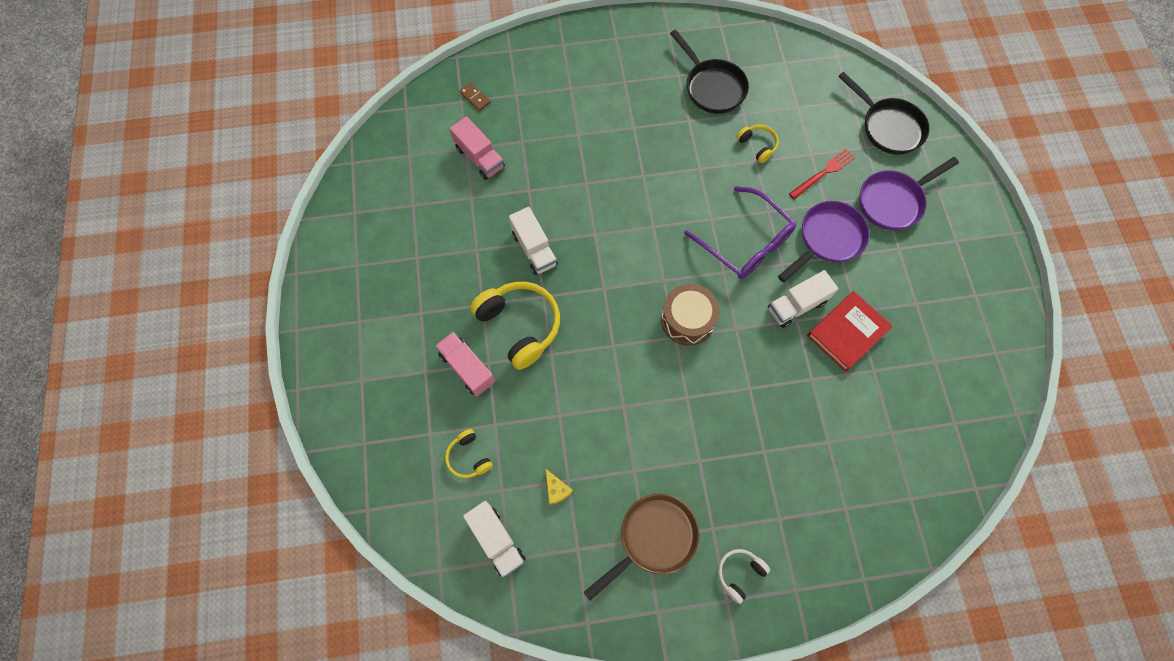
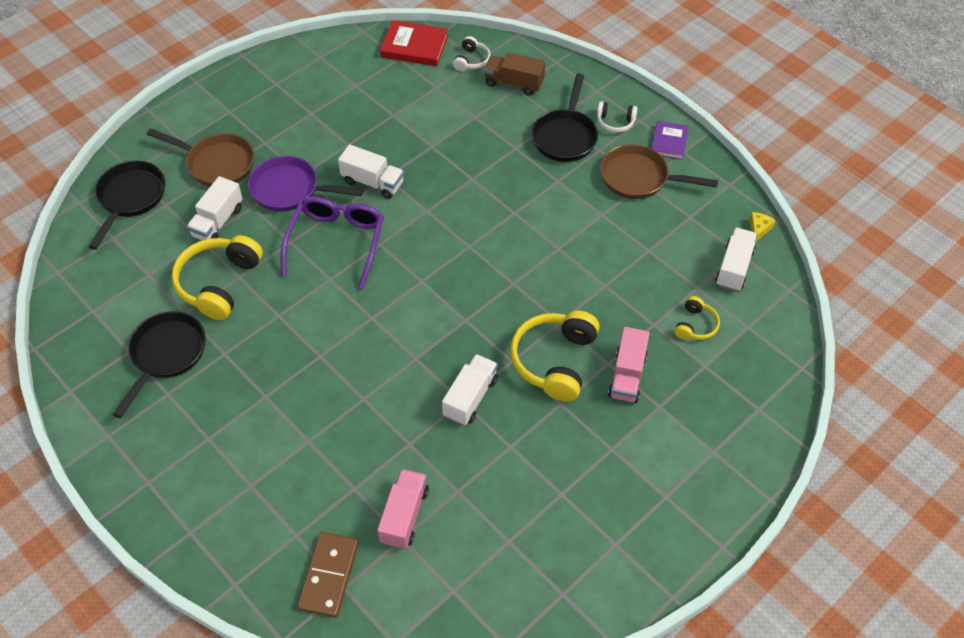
camera: 125 degrees left, 15 degrees down
brown domino [459,82,491,111] -> brown domino [297,532,359,618], size x1.88
yellow cheese [546,469,573,505] -> yellow cheese moved to [750,212,776,242]
brown drum [661,284,720,346] -> none
yellow headphones [737,125,779,163] -> yellow headphones [172,235,263,320], size x1.96
red fork [789,148,856,199] -> white truck [187,176,243,240]
red book [807,291,893,372] -> red book moved to [380,20,448,66]
purple pan [859,157,959,231] -> brown pan [147,128,254,187]
none -> white headphones [453,36,491,71]
none -> brown truck [484,52,545,96]
none -> black pan [532,74,598,162]
none -> purple book [652,121,689,160]

